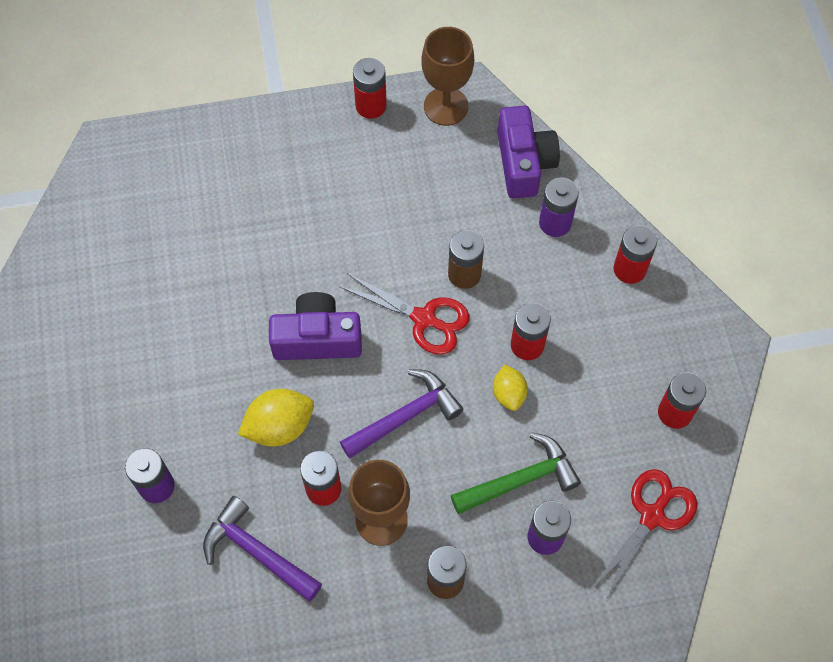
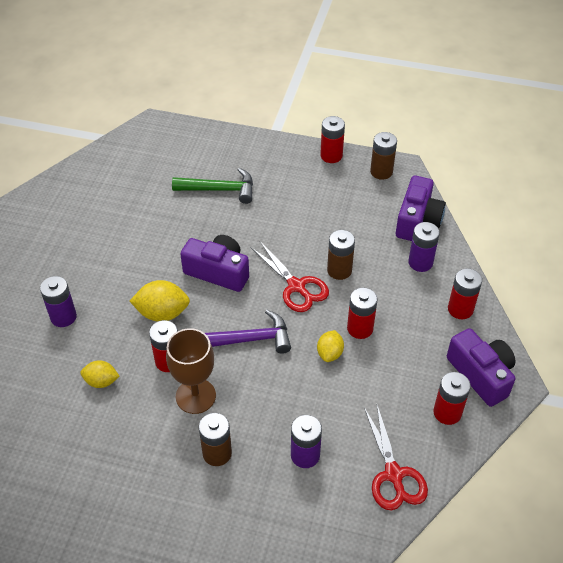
camera: 25 degrees right, 15 degrees down
purple hammer [203,496,322,601] -> yellow lemon [80,360,120,388]
brown goblet [421,27,474,126] -> brown battery [370,132,397,180]
green hammer [451,432,581,514] -> green hammer moved to [172,167,253,204]
red scissors [592,469,698,598] -> red scissors turned 105 degrees clockwise [364,405,428,510]
none -> purple camera [447,328,516,407]

